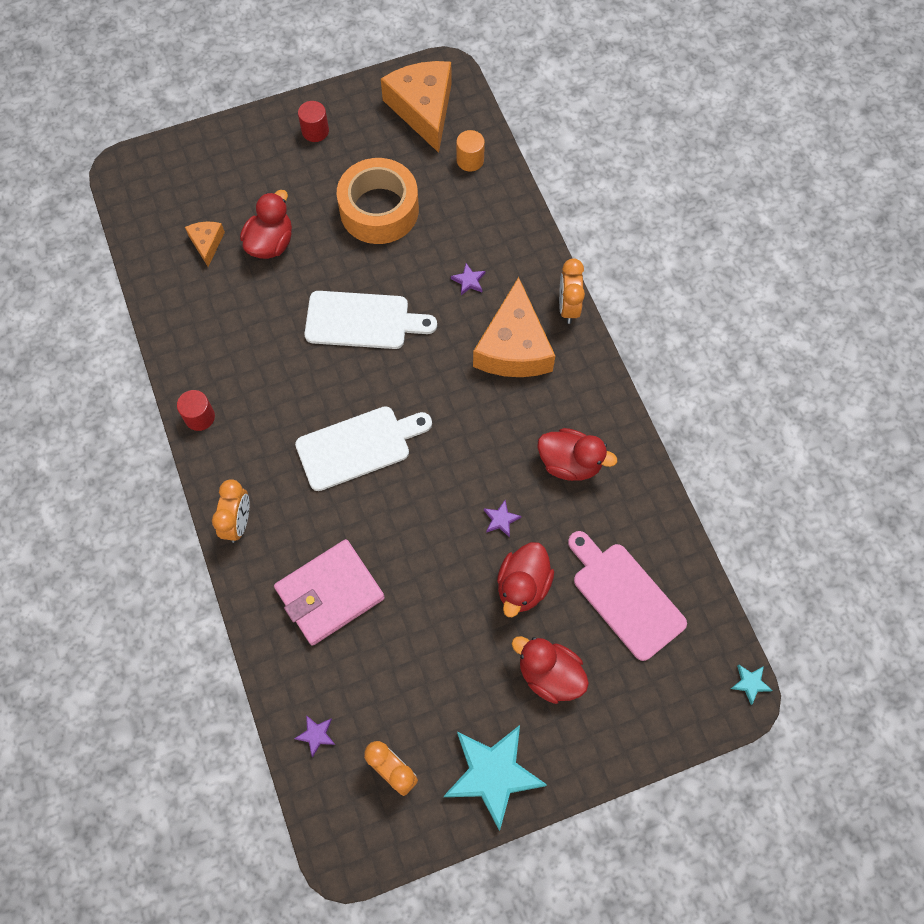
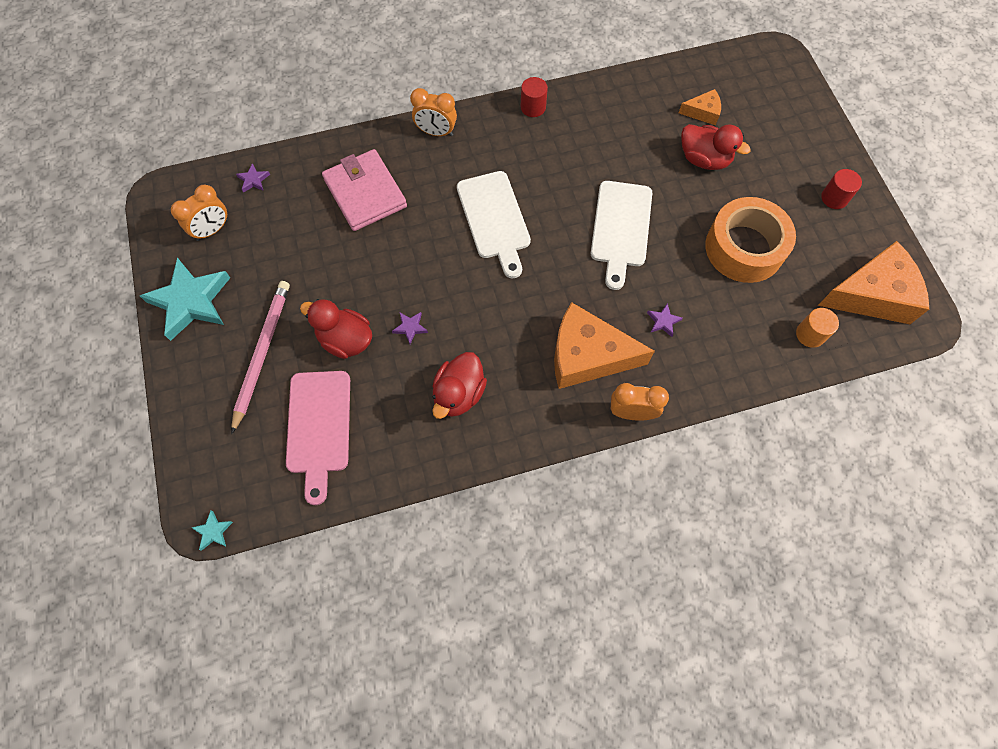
camera: 95 degrees right, 0 degrees up
red duck [512,636,589,704] -> pink pencil [231,281,290,434]
pink cutting board [568,531,687,661] -> pink cutting board turned 120 degrees clockwise [286,371,350,505]

